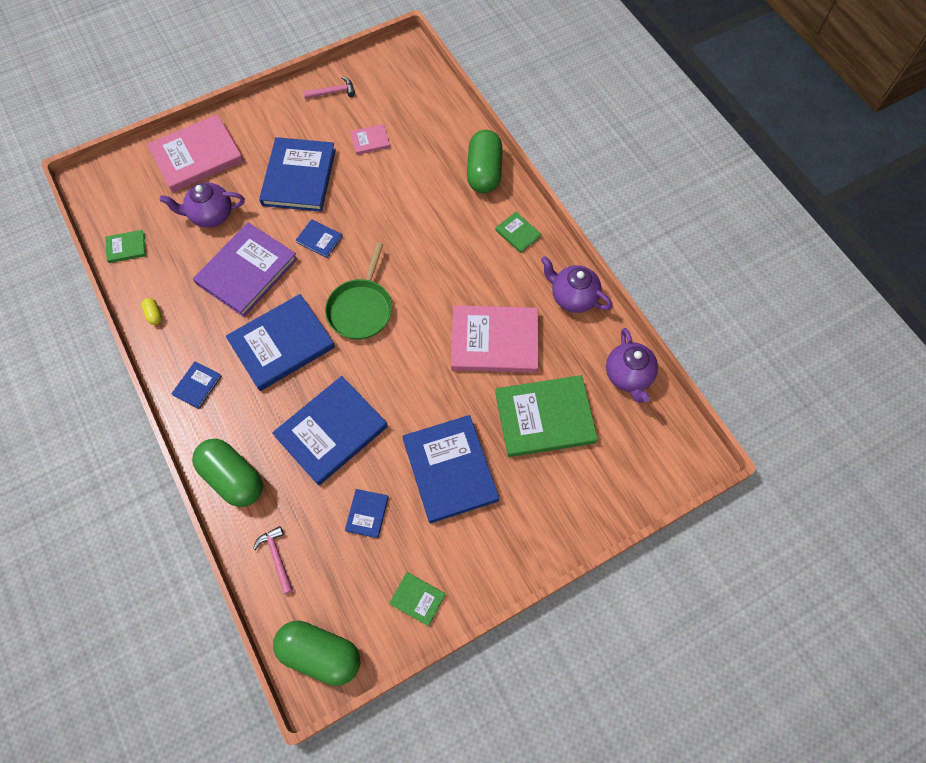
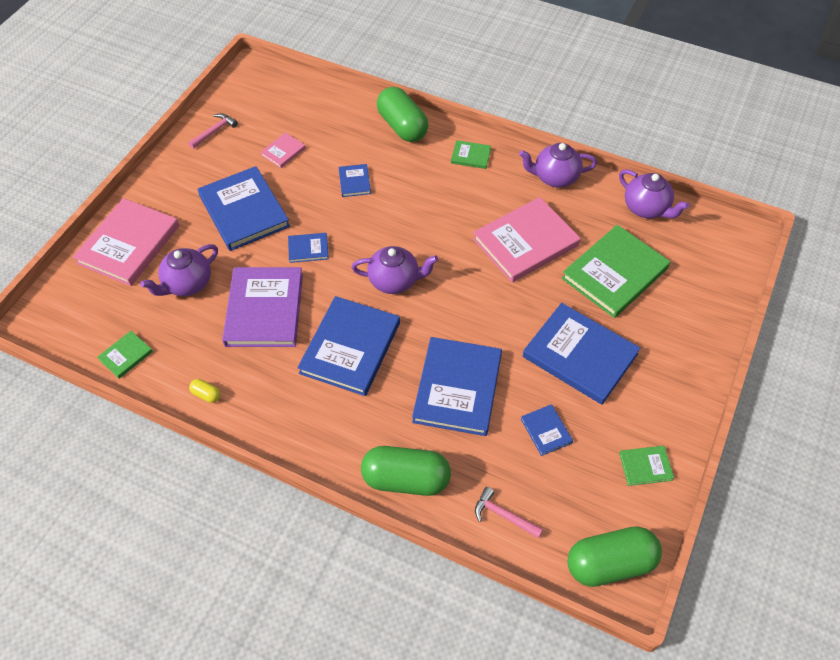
camera: 35 degrees left, 10 degrees down
blue book [172,362,222,409] -> blue book moved to [339,164,371,197]
green pan [325,243,392,340] -> purple teapot [352,246,438,294]

